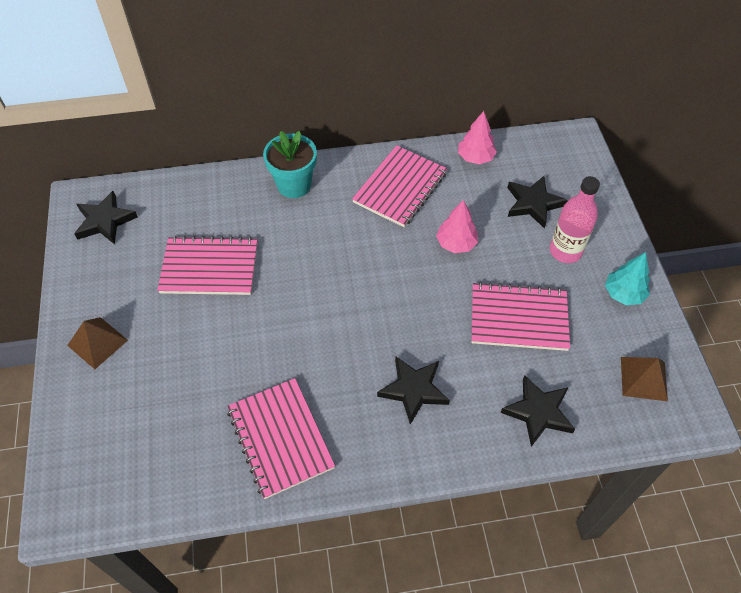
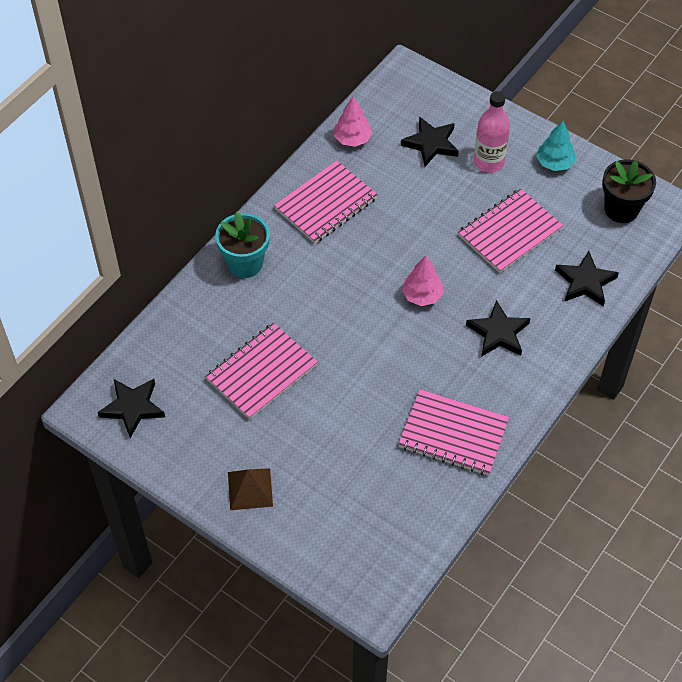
camera: 45 degrees left, 0 degrees up
pink notebook [352,145,447,227] -> pink notebook turned 60 degrees clockwise [274,160,378,244]
pink tree [436,200,478,253] -> pink tree moved to [402,256,444,306]
brown pyramid [621,357,668,401] -> black flower pot [602,159,656,223]

